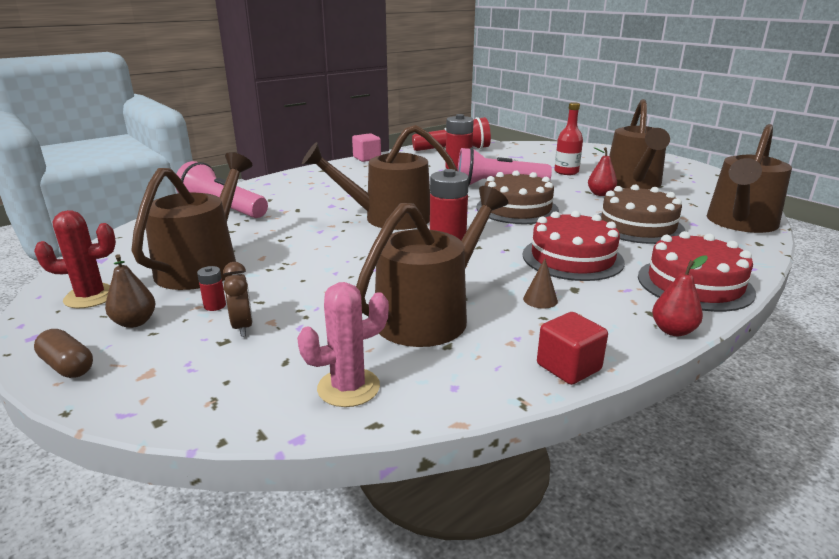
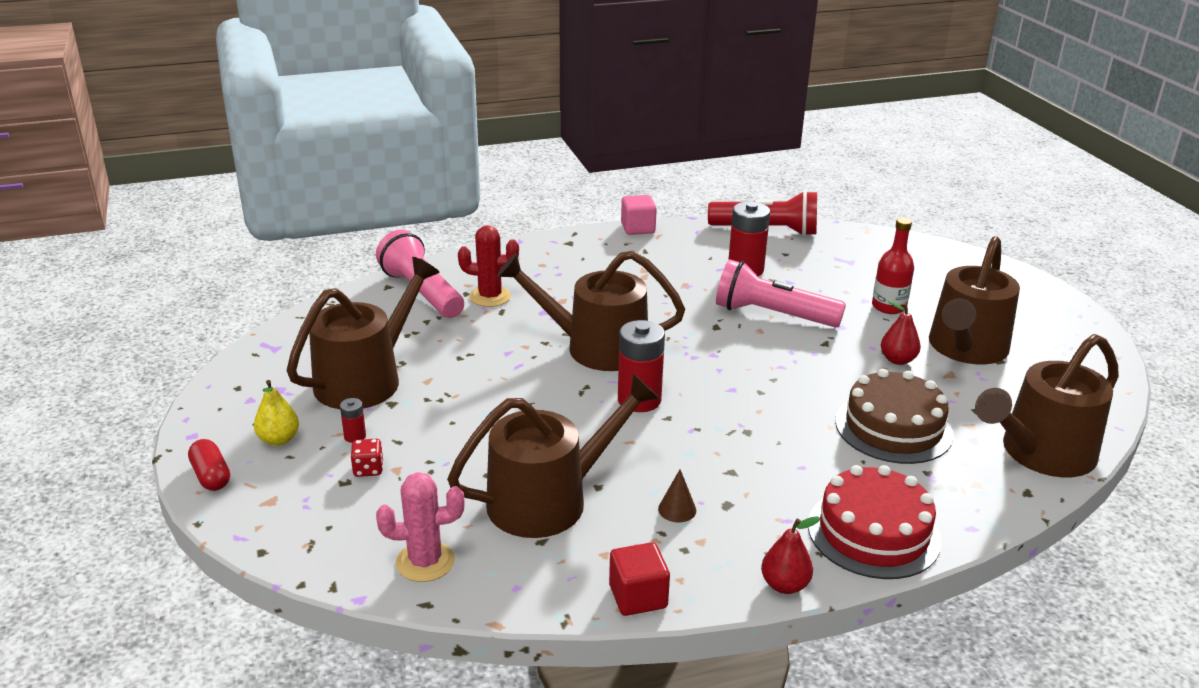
camera: 20 degrees right, 5 degrees up
red cactus [34,210,116,308] -> red cactus moved to [458,225,519,307]
brown capsule [34,329,93,378] -> red capsule [188,439,230,491]
brown pear [105,254,156,328] -> yellow pear [254,380,299,446]
brown clock [223,262,253,337] -> red dice [351,439,384,477]
brown cake [477,170,559,224] -> none
red cake [523,211,625,281] -> none

